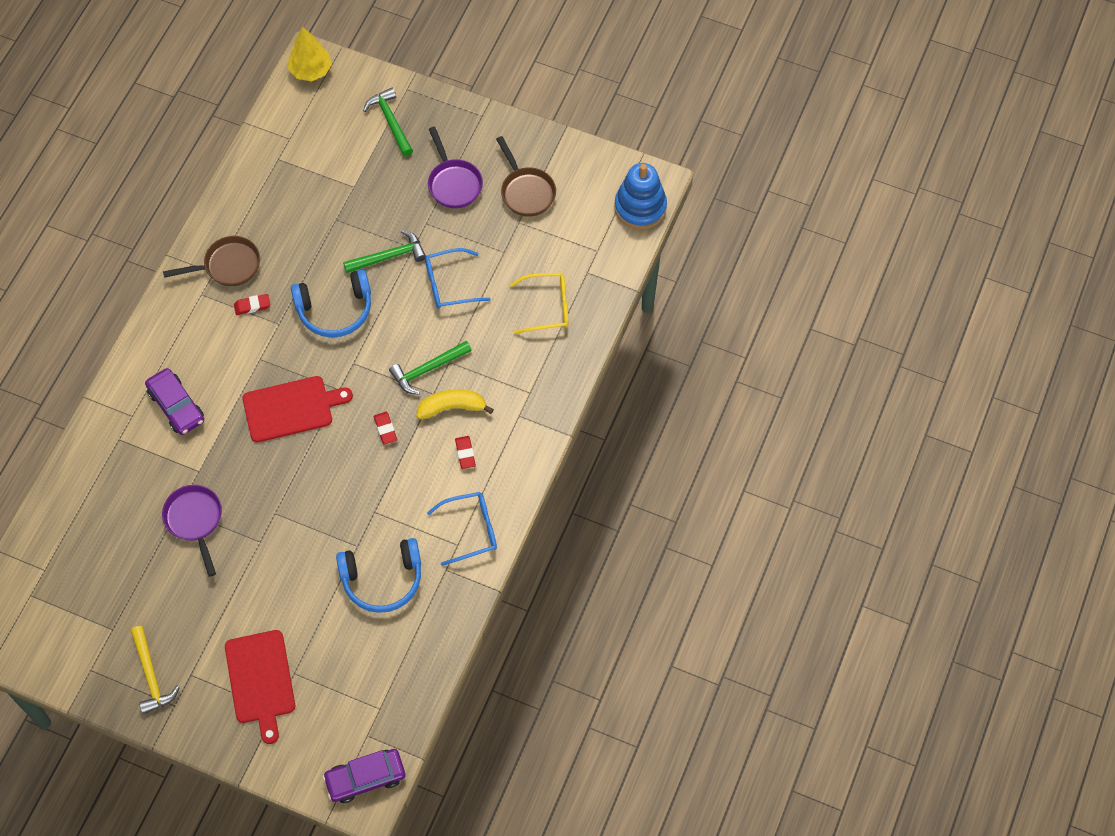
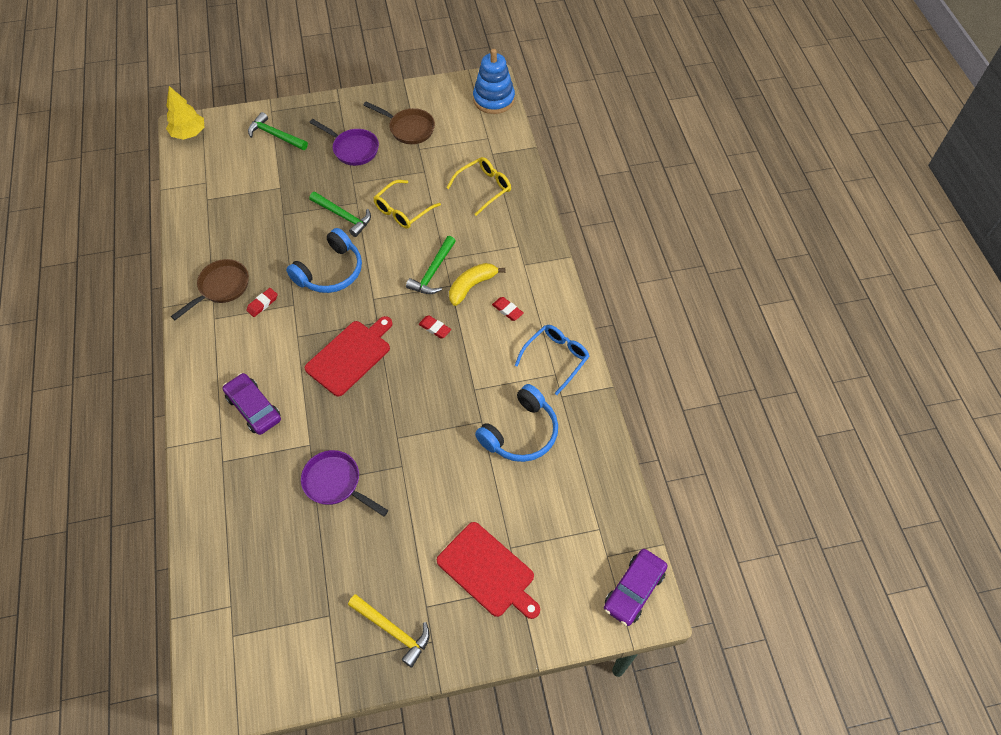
camera: 35 degrees left, 5 degrees down
purple car [145,368,204,435] -> purple car turned 150 degrees counterclockwise [223,373,281,435]
green hammer [343,230,426,273] -> green hammer turned 90 degrees clockwise [309,192,371,237]
blue glasses [425,248,491,309] -> yellow glasses [373,180,441,229]

